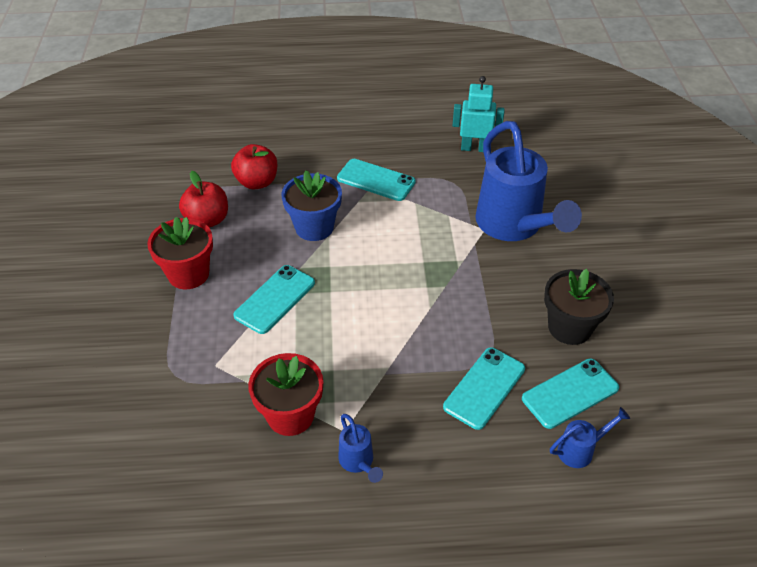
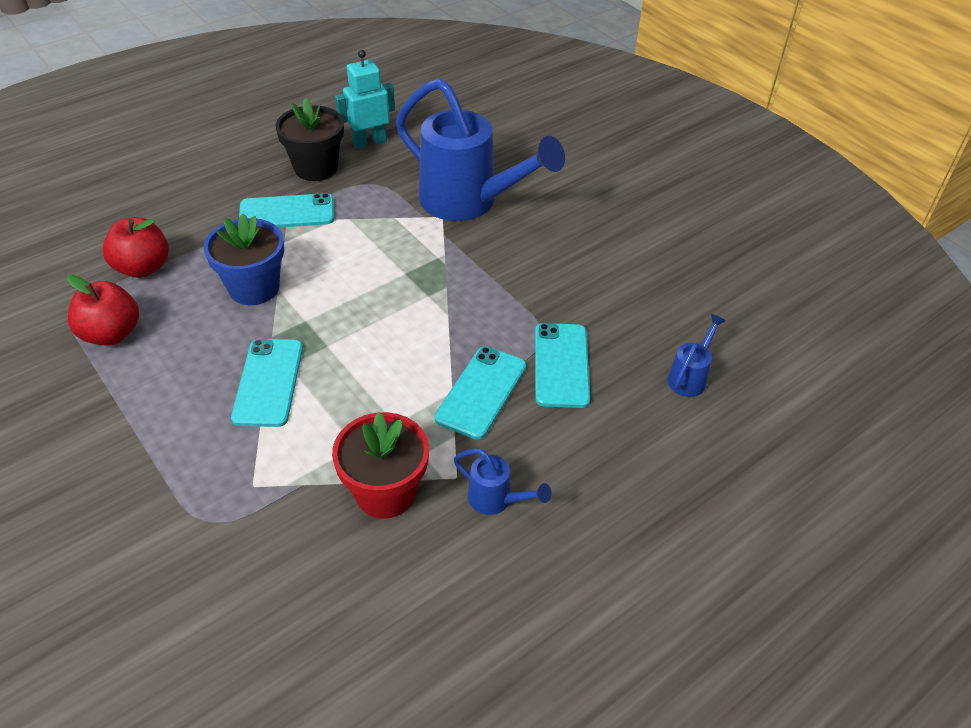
camera: 35 degrees left, 0 degrees up
red flower pot [147,217,213,289] -> none
turquoise phone [522,358,619,429] -> turquoise phone moved to [434,346,526,440]
black flower pot [544,269,614,345] -> black flower pot moved to [276,98,344,181]

